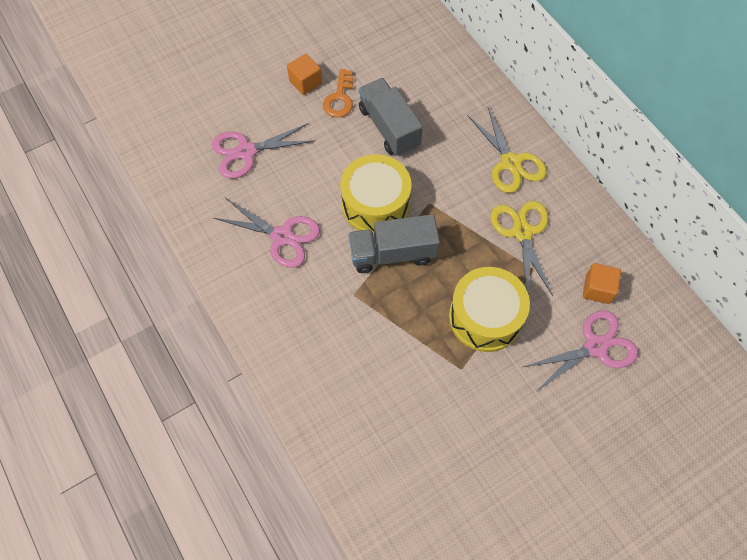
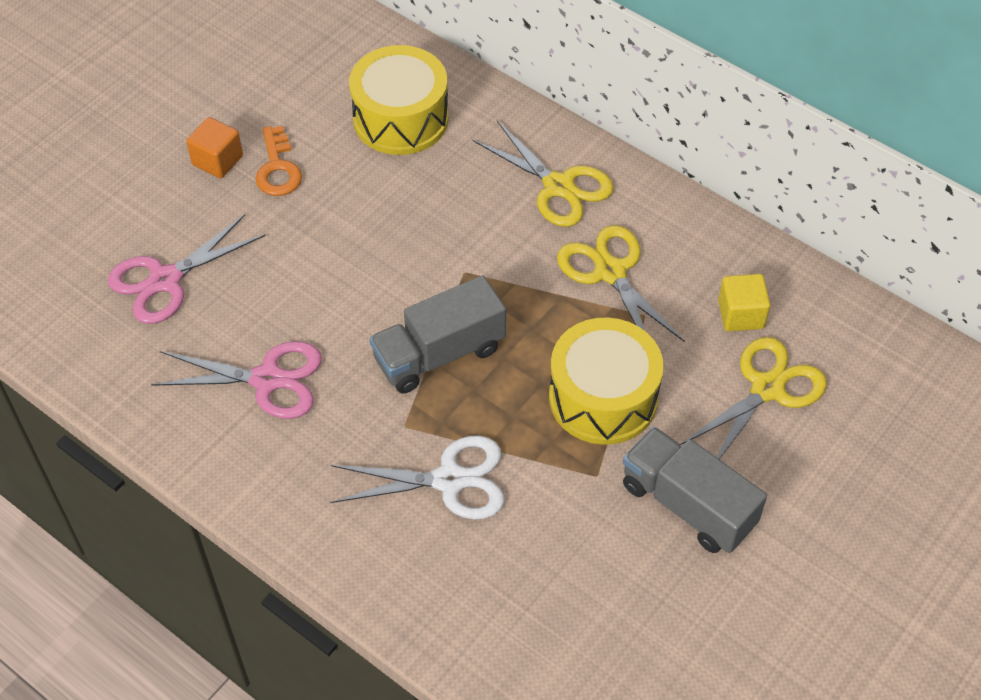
camera: 20 degrees left, 10 degrees down
yellow drum [340,154,412,235] -> yellow drum moved to [349,45,449,155]
grey truck [359,78,423,157] -> grey truck moved to [623,427,767,553]
pink scissors [523,310,638,391] -> yellow scissors [680,337,827,459]
orange cube [583,263,621,304] -> yellow cube [718,274,770,331]
none -> white scissors [331,436,504,520]

